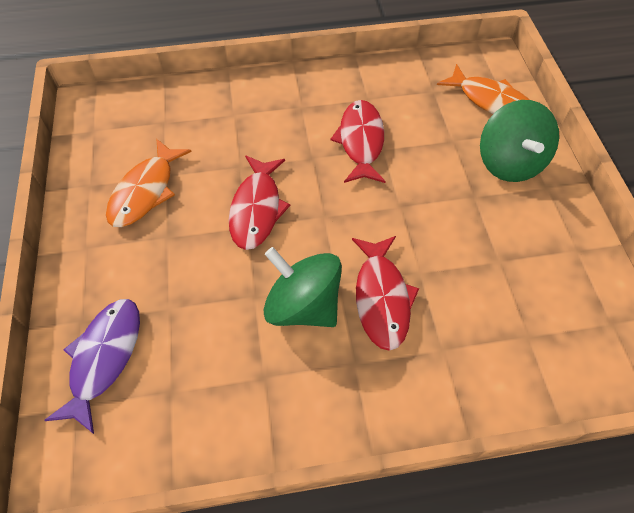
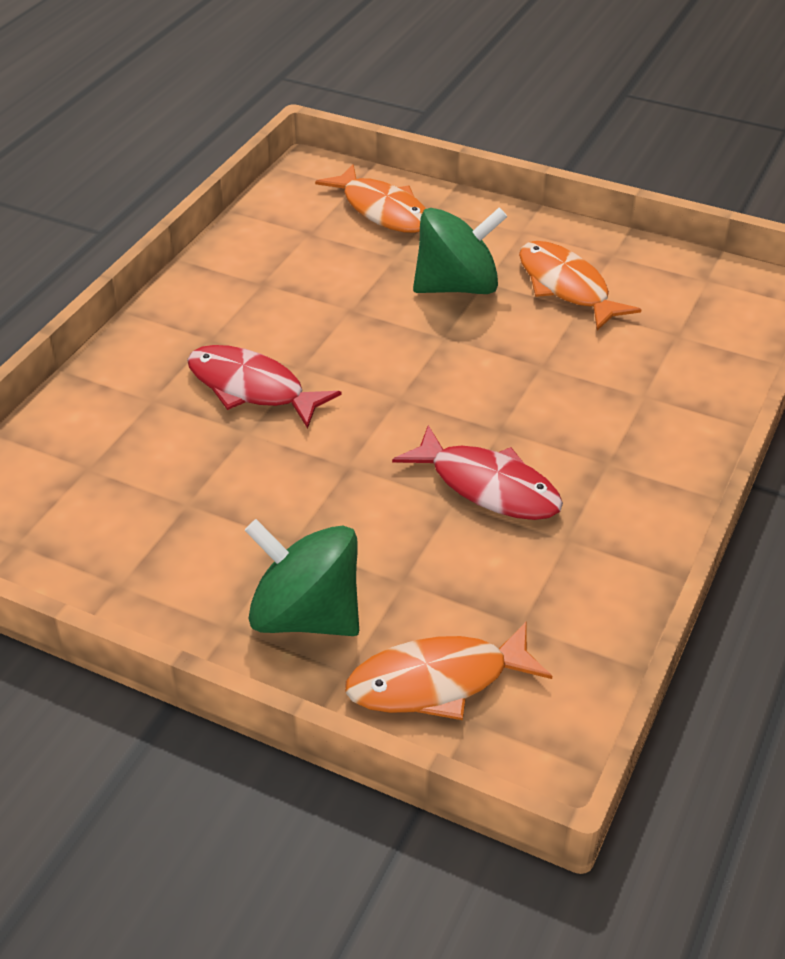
camera: 125 degrees right, 15 degrees down
purple fish [44,299,140,434] -> orange fish [315,164,426,233]
red fish [229,156,290,250] -> none
green spinning top [264,247,342,327] -> green spinning top moved to [413,207,508,294]

